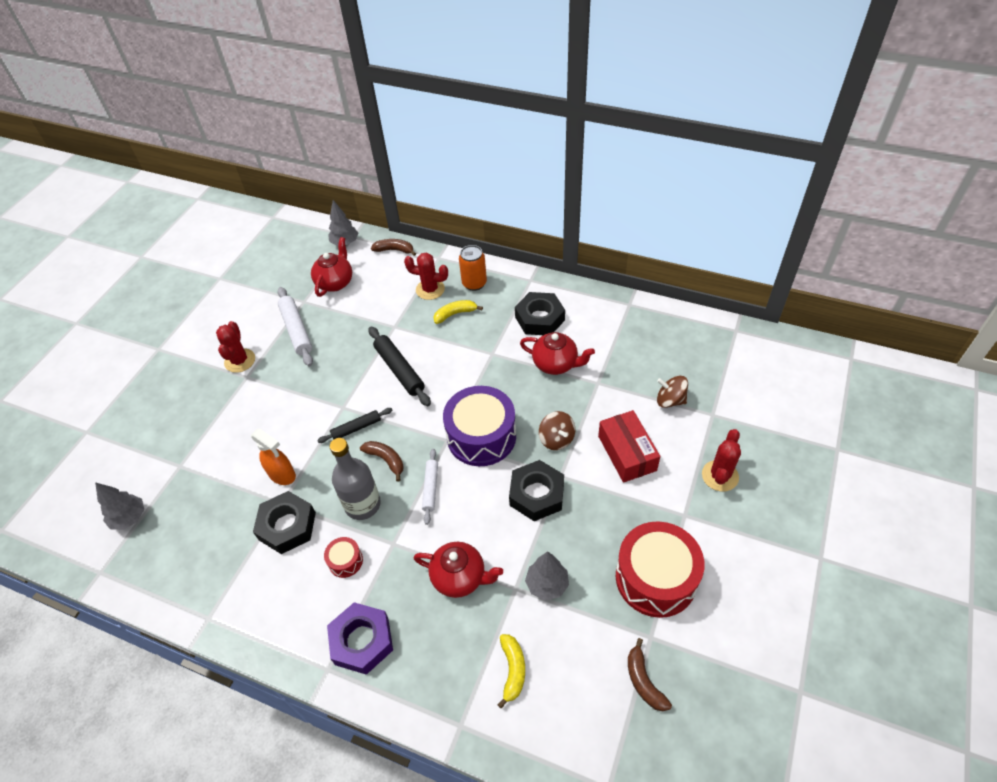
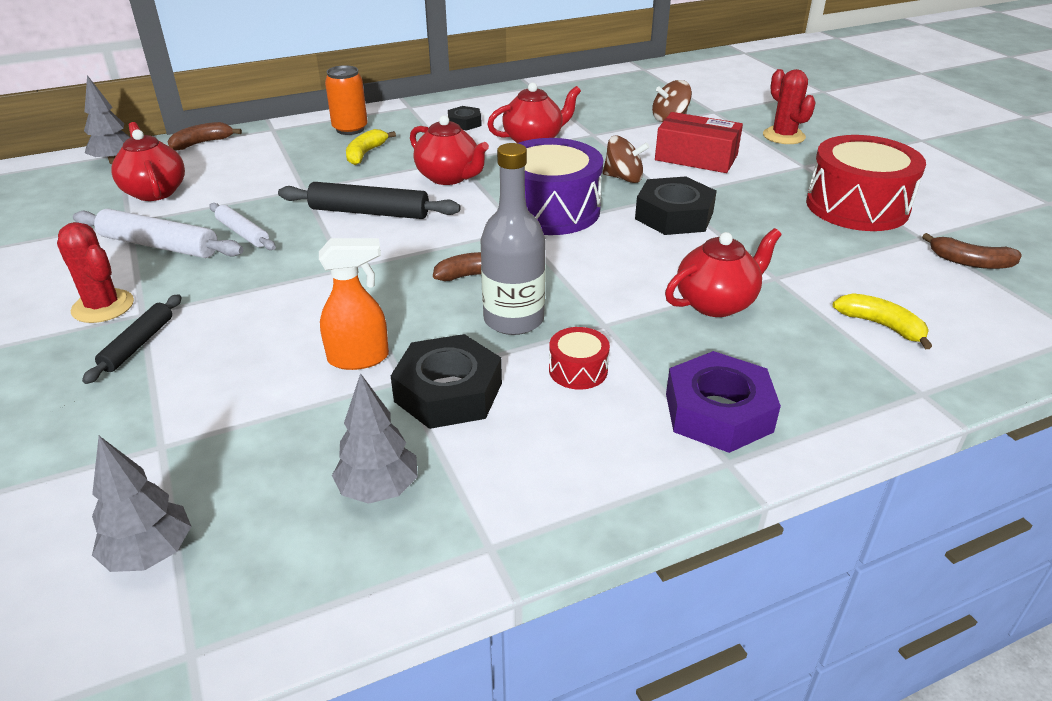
camera: 50 degrees left, 15 degrees down
black rolling pin [317,408,393,443] -> black rolling pin moved to [82,294,182,384]
red cactus [404,253,448,300] -> none
white rolling pin [422,449,438,525] -> white rolling pin moved to [209,203,276,250]
black nut [515,292,565,335] -> black nut [448,106,482,131], size x0.55
grey tree [525,551,569,601] -> grey tree moved to [332,373,418,504]
none -> red teapot [410,115,489,185]

